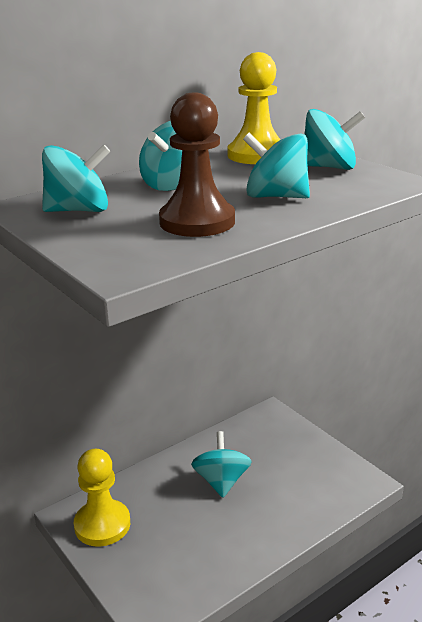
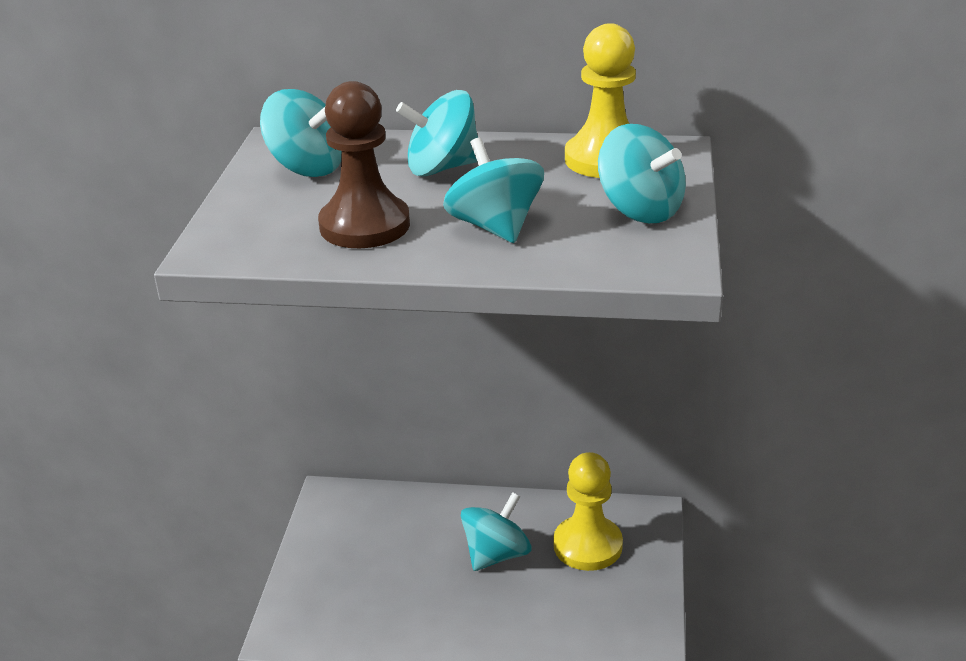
camera: 45 degrees right, 5 degrees up
yellow pawn [74,449,130,547] -> yellow pawn moved to [554,452,623,571]

